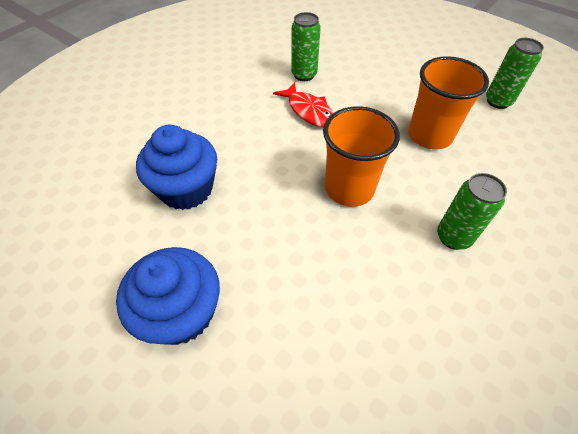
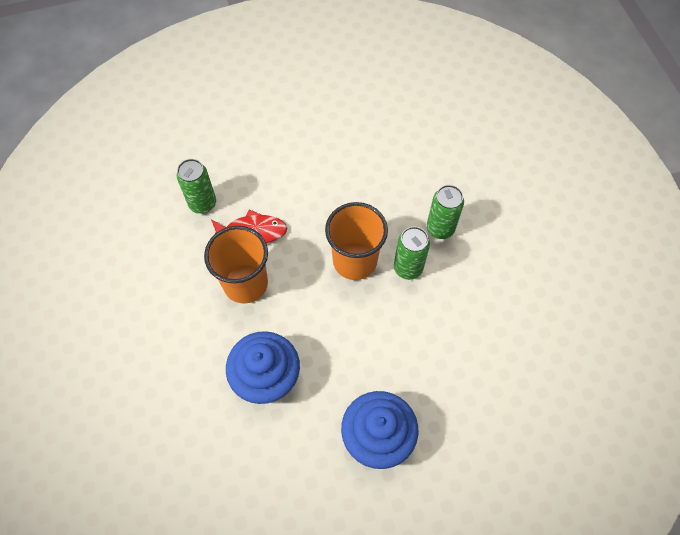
camera: 55 degrees left, 10 degrees up
orange cup [408,56,489,149] -> orange cup moved to [204,226,268,304]
green can [486,38,544,109] -> green can moved to [394,227,430,280]

